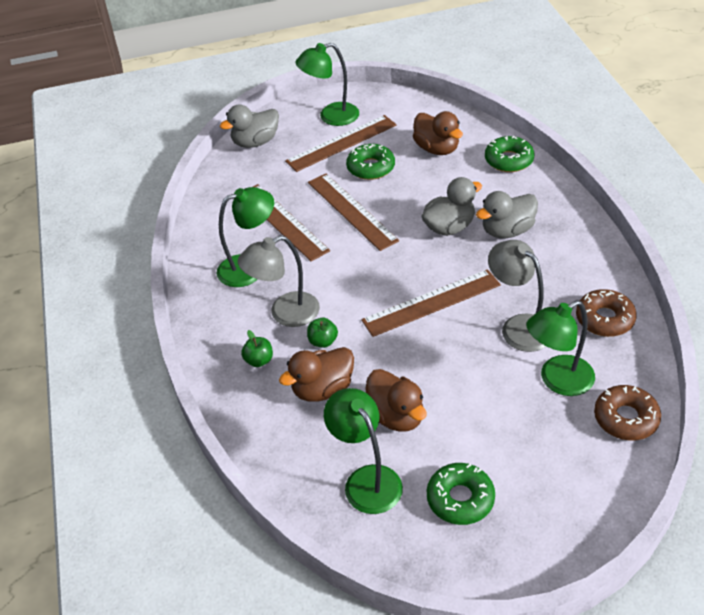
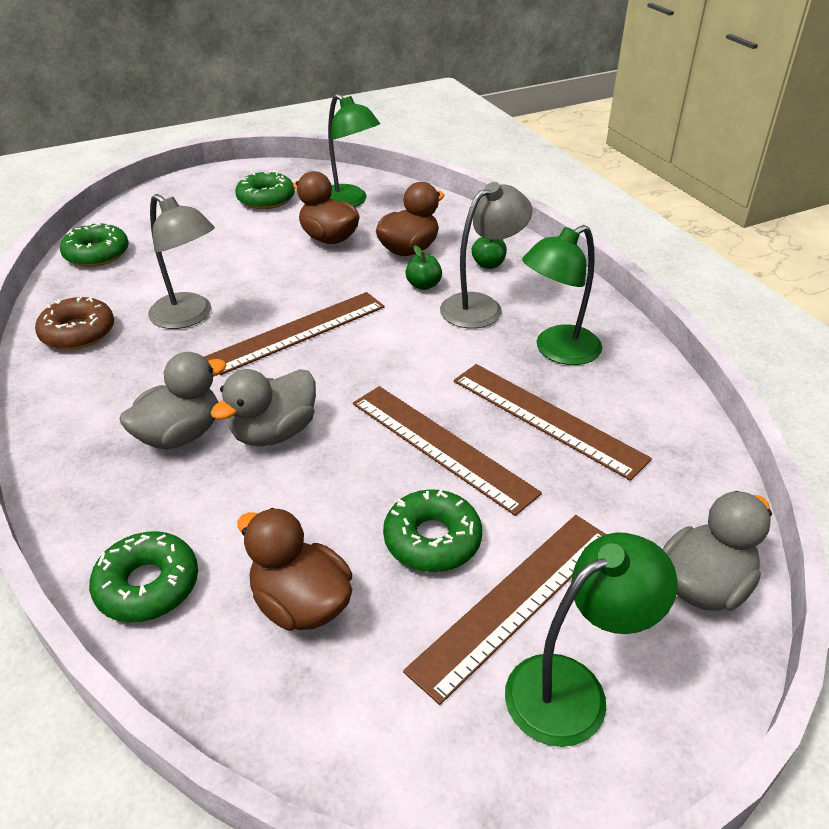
camera: 165 degrees right, 5 degrees down
green lamp [526,300,595,396] -> none
brown donut [594,385,661,440] -> green donut [60,223,129,267]

